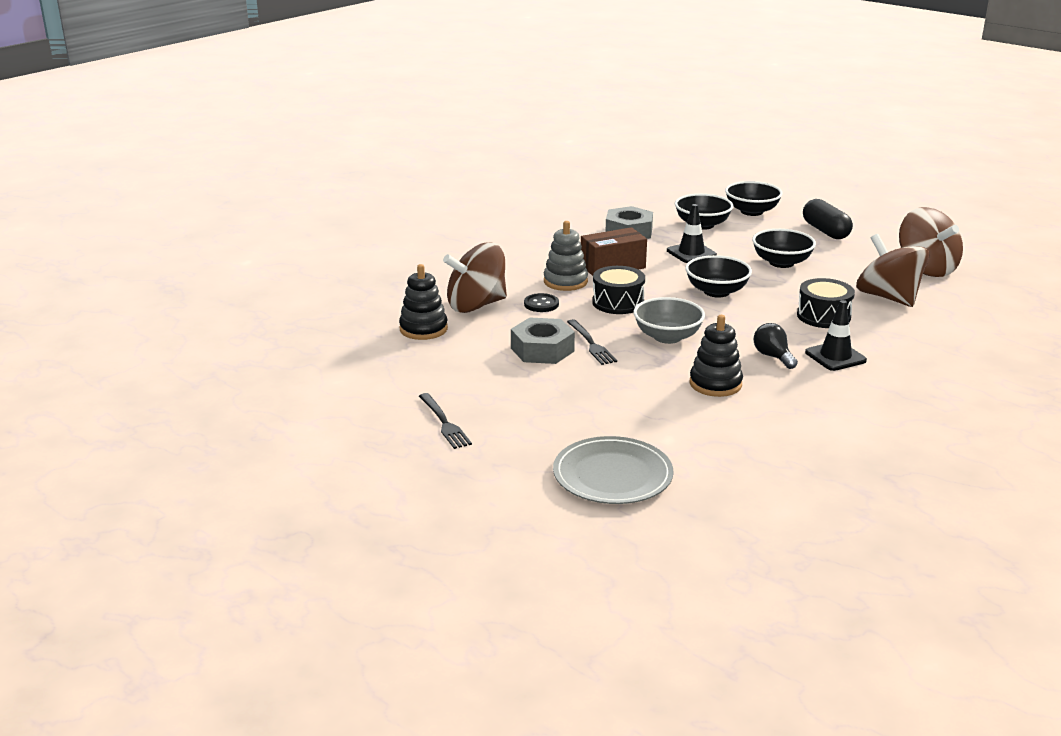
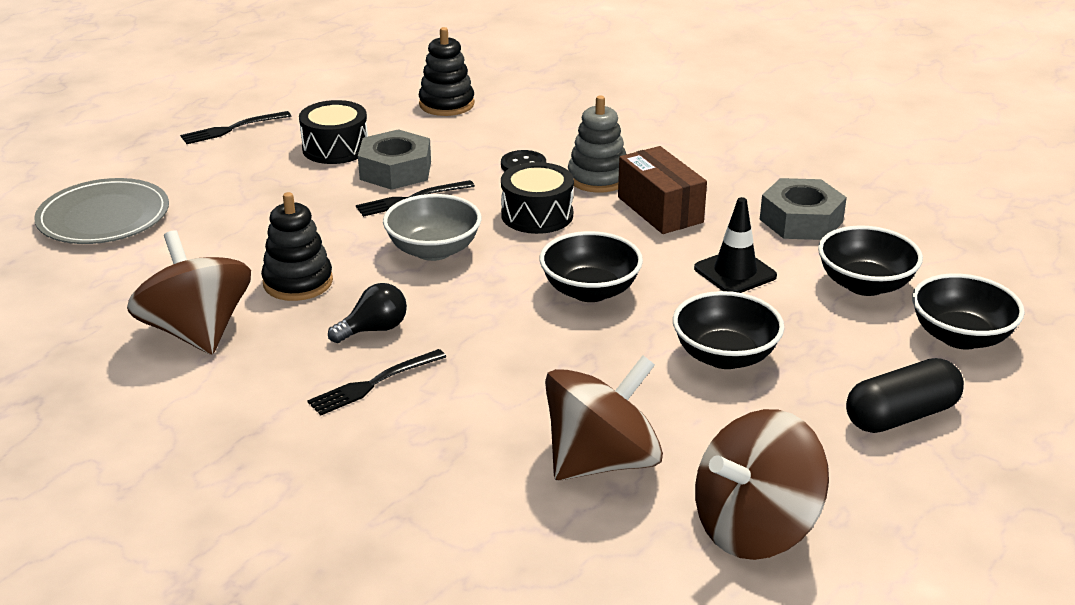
camera: 85 degrees right, 5 degrees up
brown spinning top [443,242,507,313] -> brown spinning top moved to [127,230,251,355]
black drum [797,278,855,328] -> black drum moved to [299,100,368,164]
black traffic cone [805,300,867,371] -> black fork [307,349,446,416]

